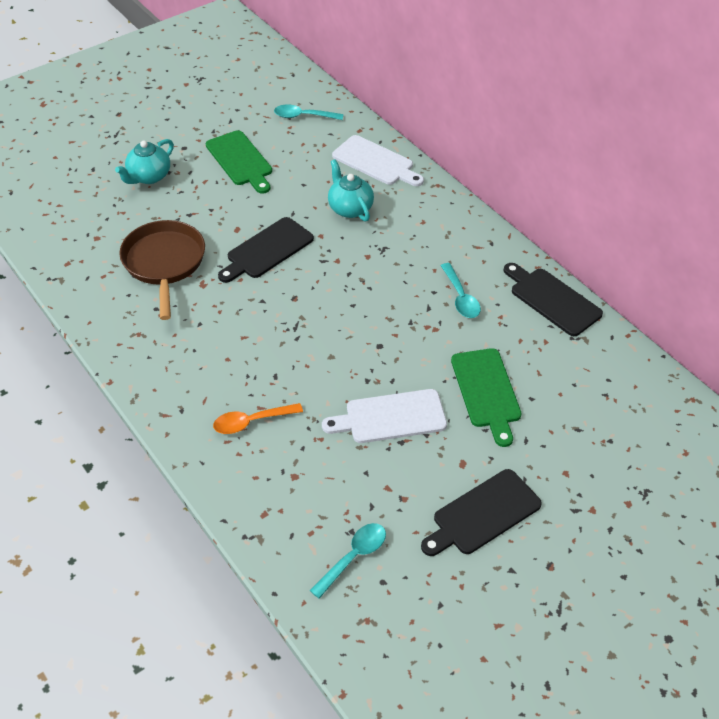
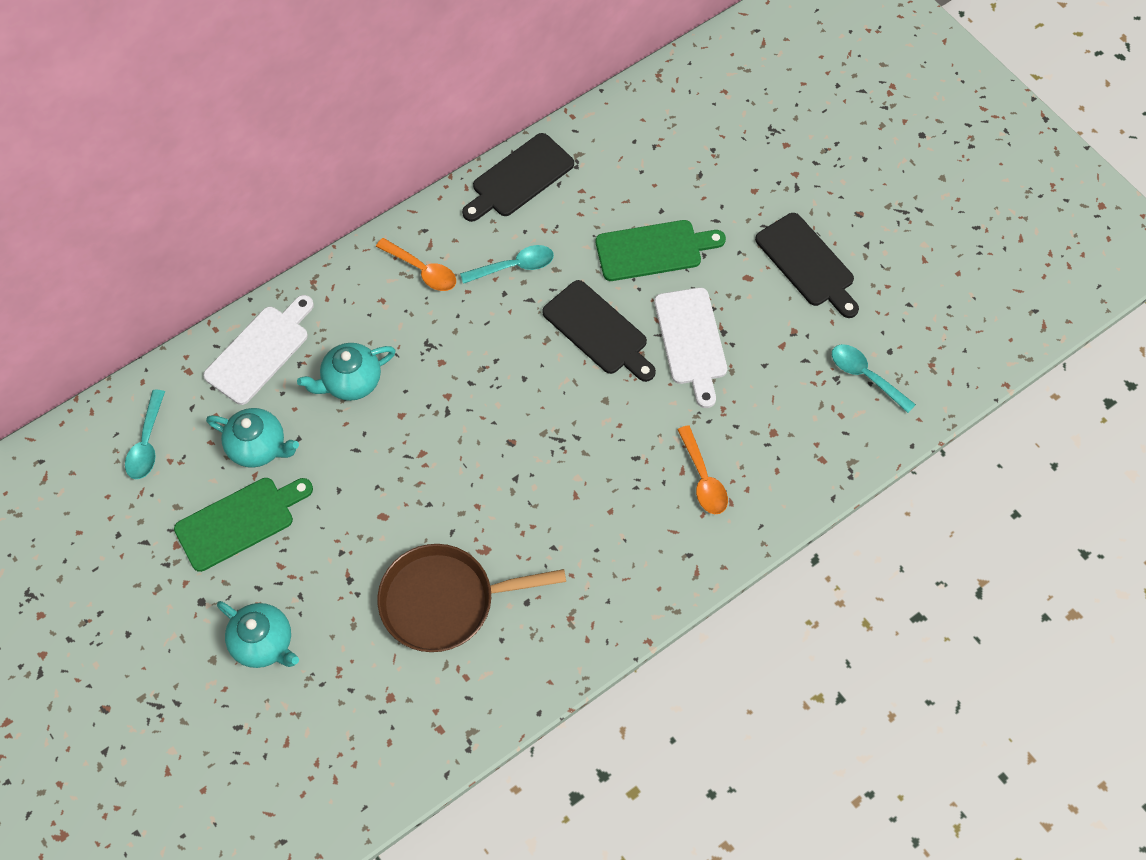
camera: 90 degrees left, 15 degrees up
black cutting board [218,217,314,283] -> black cutting board moved to [542,280,656,382]
none -> turquoise teapot [206,408,299,468]
none -> orange spoon [376,238,456,291]

